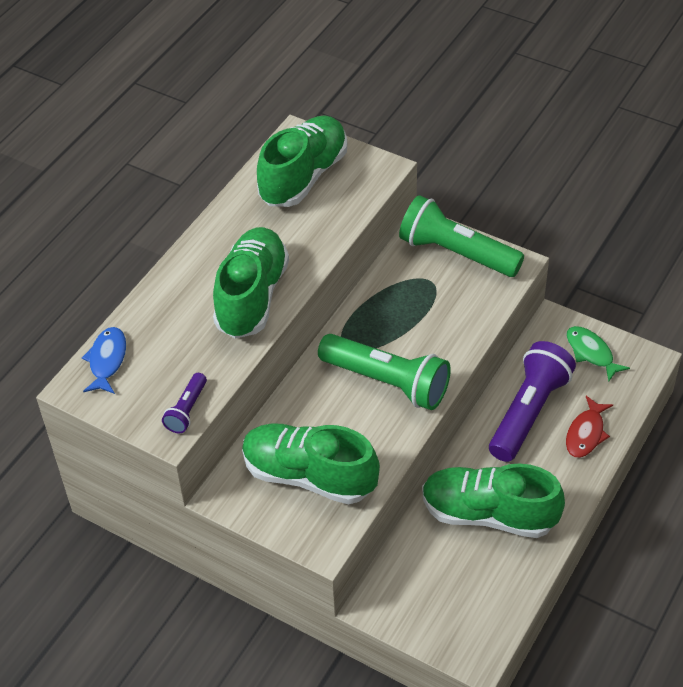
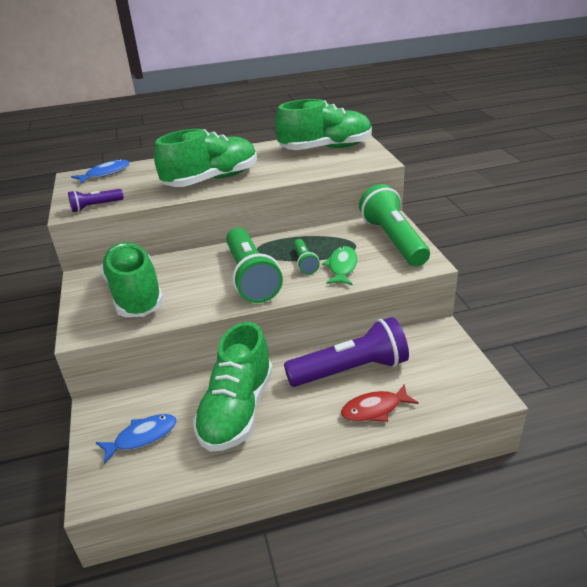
camera: 45 degrees right, 15 degrees down
green shoe [422,464,565,538] -> green shoe turned 135 degrees counterclockwise [193,322,273,452]
green fish [566,326,630,382] -> green fish moved to [322,246,357,285]
none -> blue fish [96,414,177,464]
none -> green flashlight [293,239,320,274]

